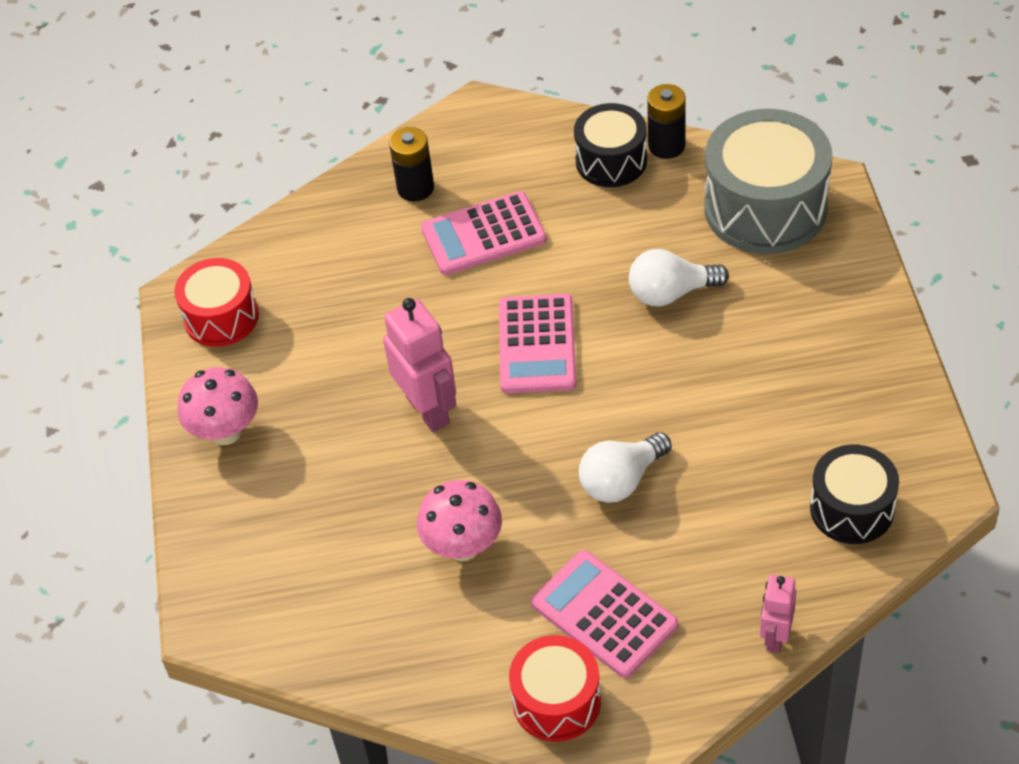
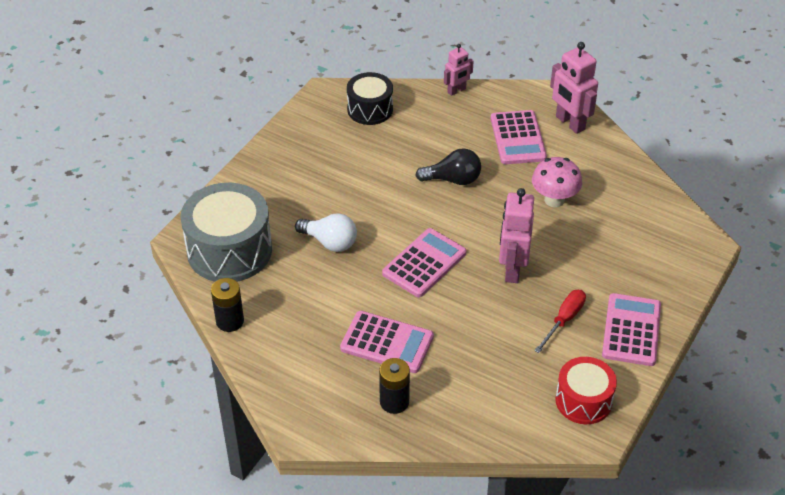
camera: 145 degrees left, 5 degrees down
pink mushroom [178,367,258,445] -> pink calculator [602,293,661,366]
red drum [509,635,601,742] -> pink robot [550,42,598,134]
black drum [574,103,647,187] -> none
white light bulb [579,432,672,503] -> black light bulb [415,148,481,185]
none -> red screwdriver [534,290,586,353]

